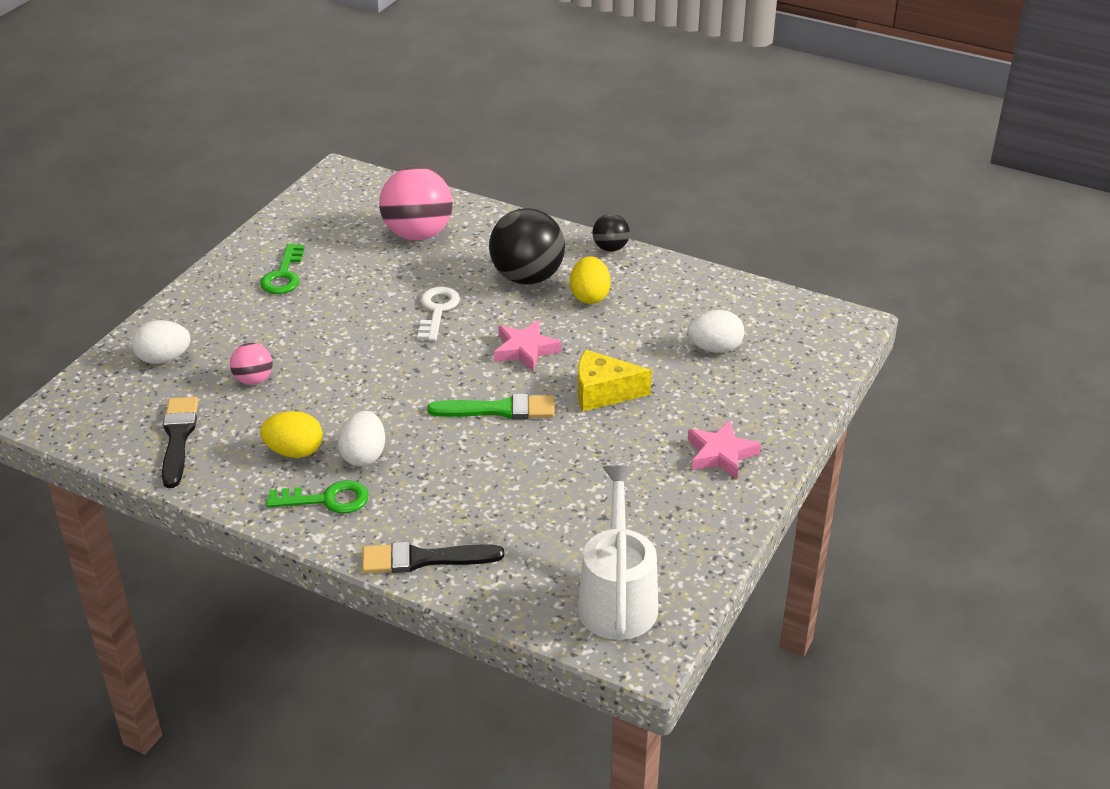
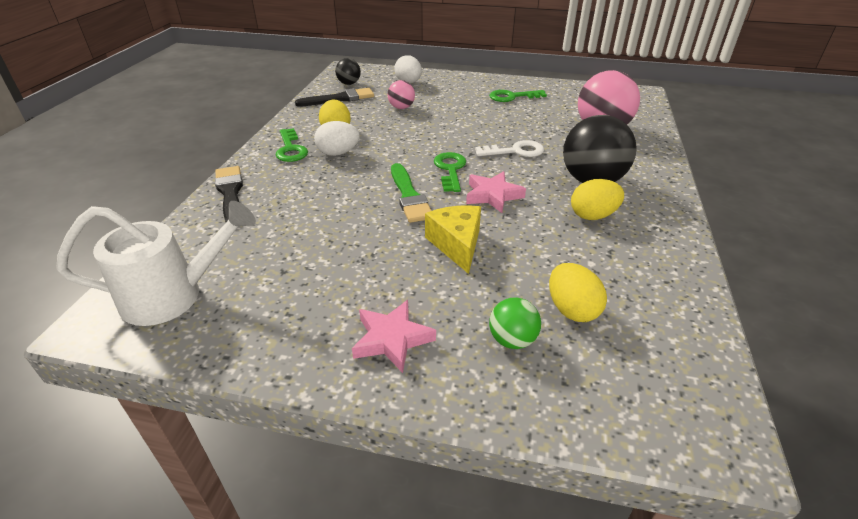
camera: 75 degrees right, 0 degrees up
black ball [592,214,630,252] -> black ball moved to [335,58,361,85]
white egg [687,310,744,353] -> yellow egg [549,263,607,322]
none -> green key [434,152,466,192]
none -> green ball [489,298,541,349]

